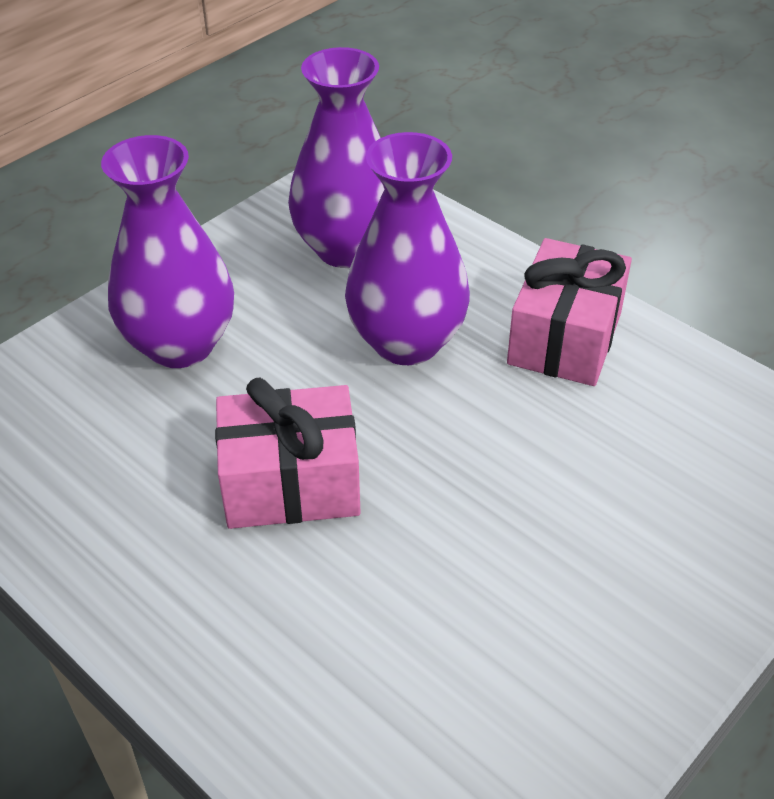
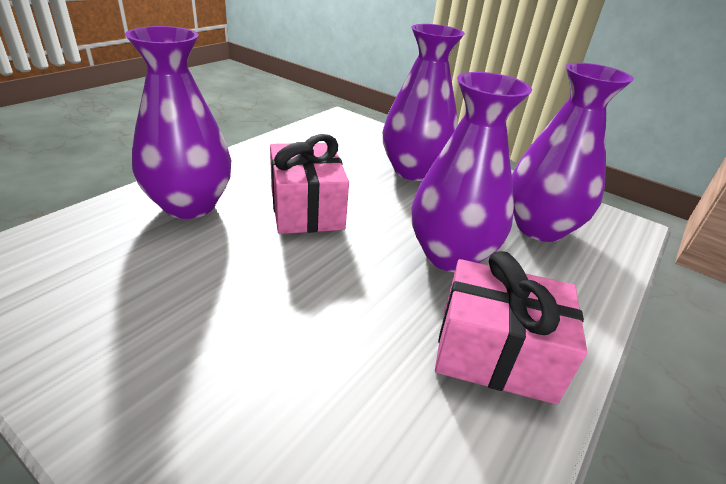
camera: 80 degrees right, 10 degrees down
none -> purple vase [125,26,231,219]

